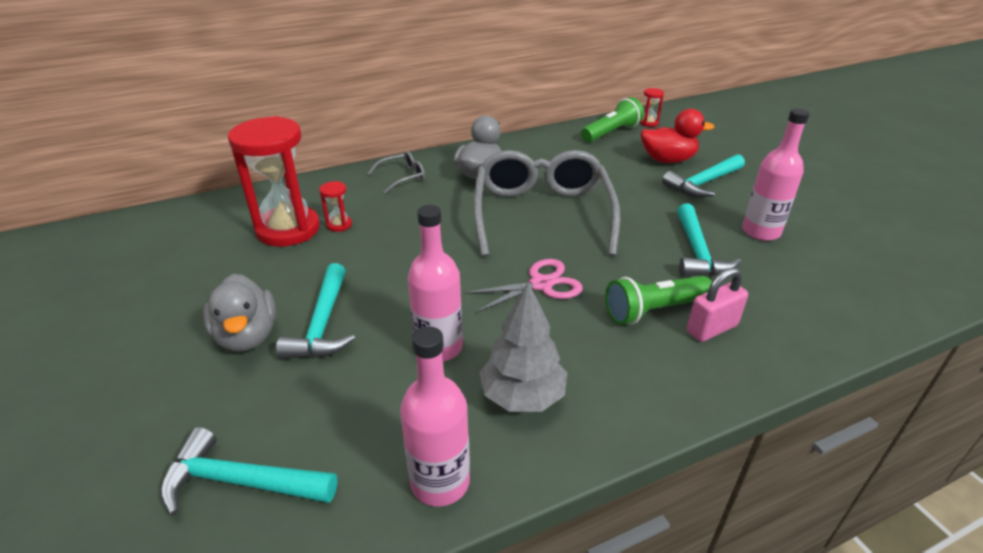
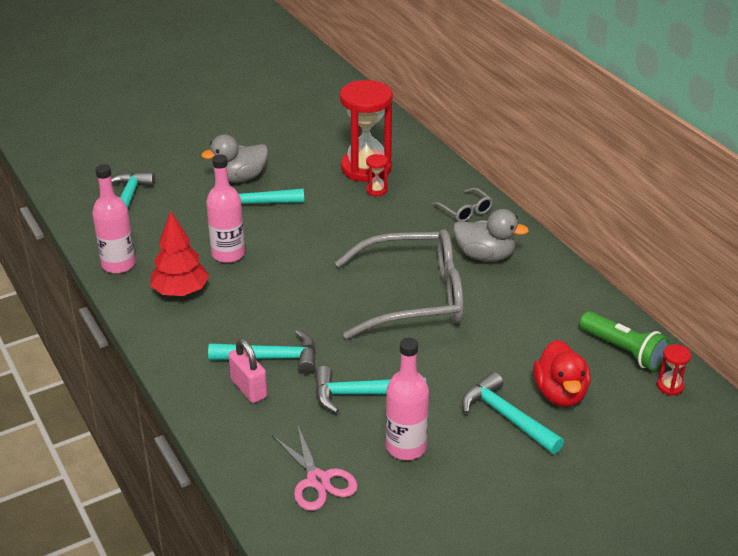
camera: 85 degrees right, 0 degrees up
pink scissors [464,259,583,313] -> pink scissors moved to [272,426,358,511]
grey tree [479,282,567,412] -> red tree [150,211,209,297]
green flashlight [605,275,712,325] -> turquoise hammer [208,330,316,374]

